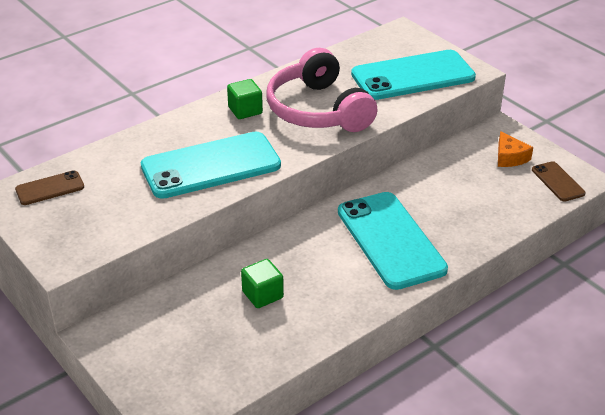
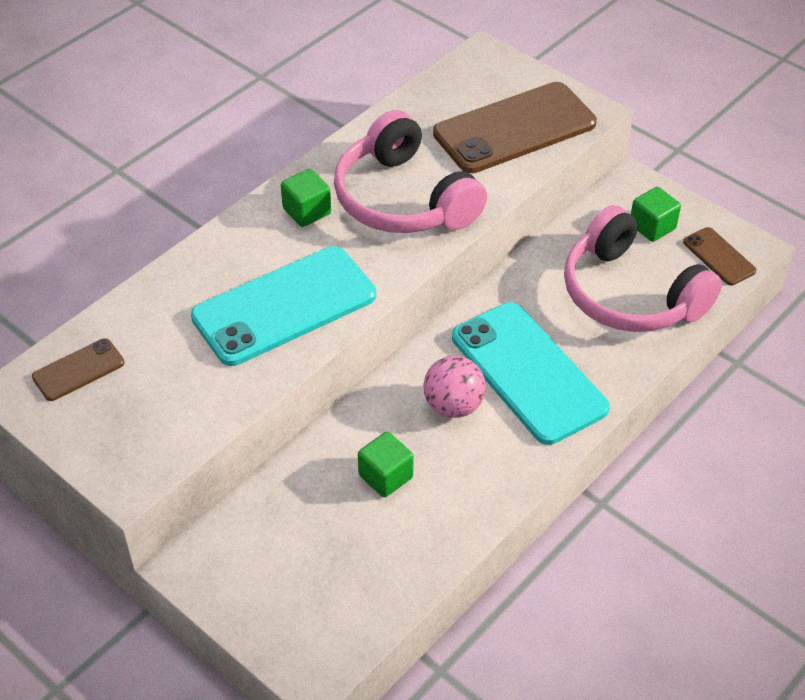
camera: 10 degrees left, 10 degrees up
turquoise phone [351,50,476,100] -> brown phone [433,82,597,173]
orange cheese [498,131,533,167] -> green cube [631,187,681,242]
none -> pink ball [424,356,486,418]
none -> pink headphones [564,205,722,332]

